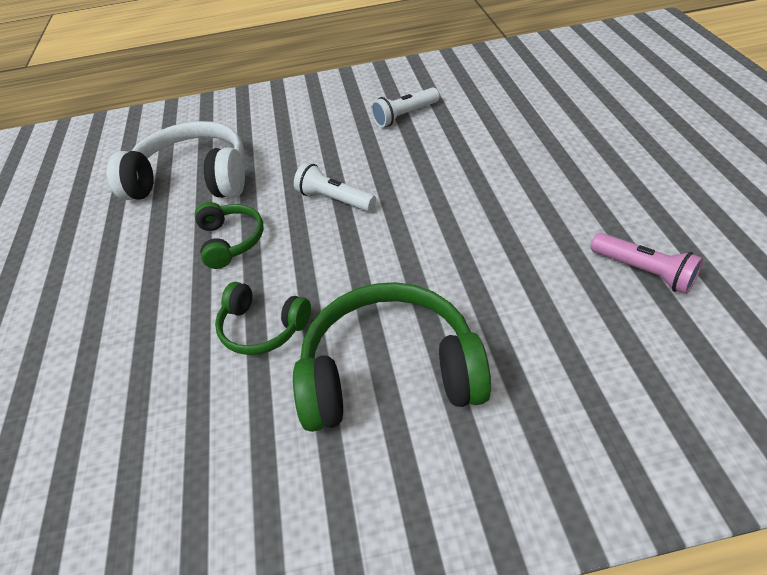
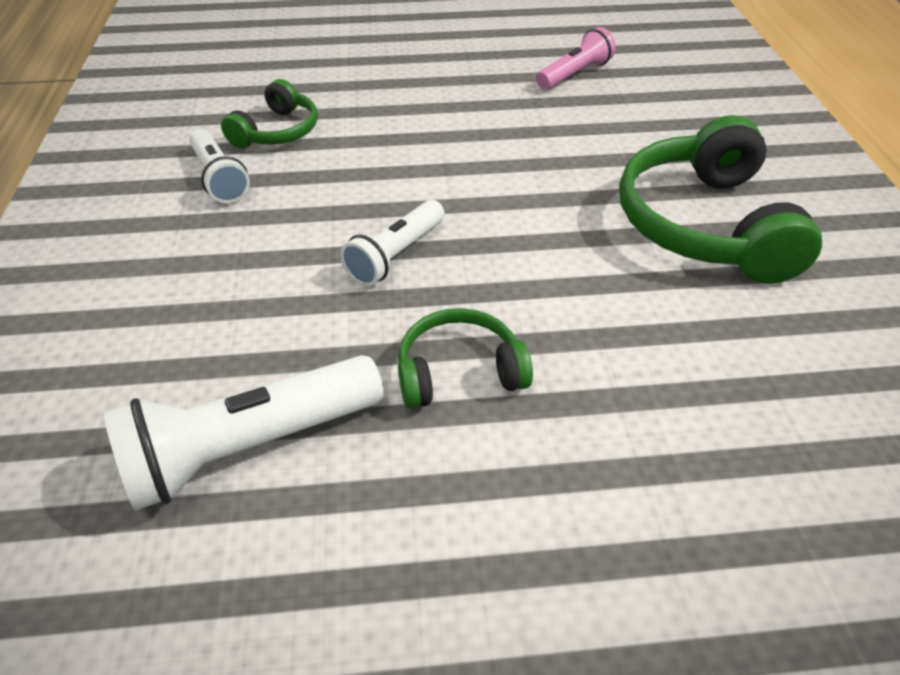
camera: 90 degrees left, 0 degrees up
white headphones [107,121,245,200] -> white flashlight [104,355,384,511]
green headphones [215,282,311,355] -> green headphones moved to [221,79,318,148]

